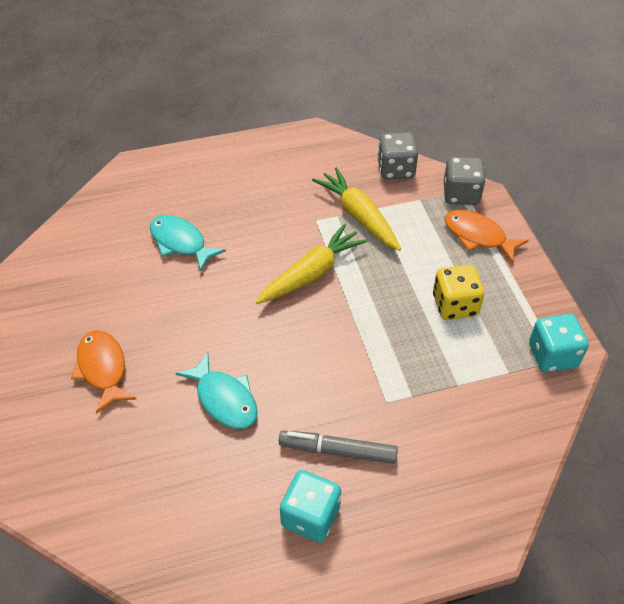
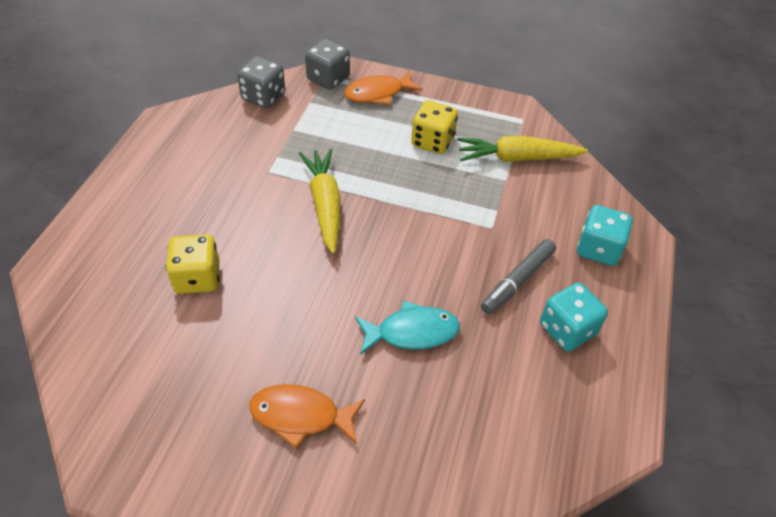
camera: 60 degrees left, 0 degrees up
turquoise fish [150,215,226,272] -> yellow dice [166,234,219,294]
yellow carrot [312,167,401,251] -> yellow carrot moved to [457,136,588,162]
turquoise dice [529,314,589,372] -> turquoise dice moved to [577,205,633,266]

